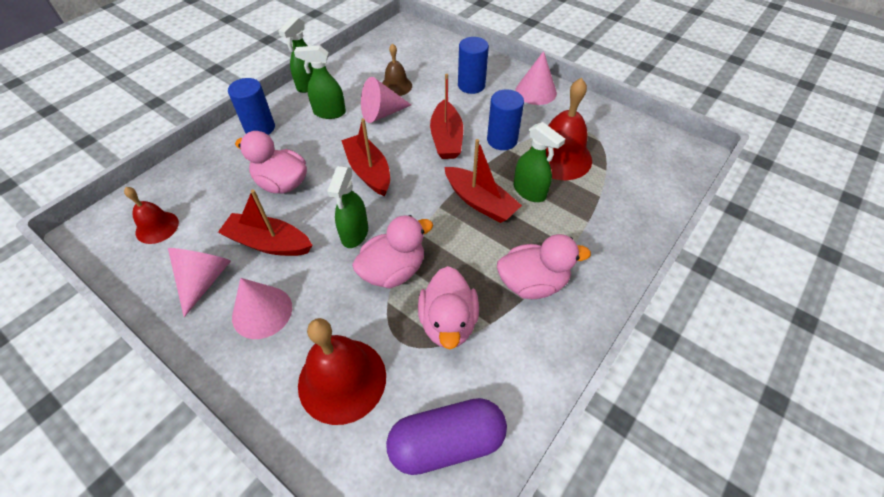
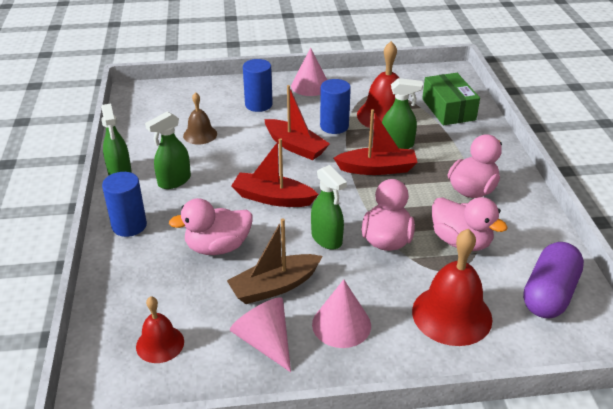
camera: 45 degrees left, 15 degrees down
red boat [218,189,313,256] -> brown boat [227,218,322,304]
pink cone [361,77,411,123] -> none
none -> green box [422,73,480,126]

